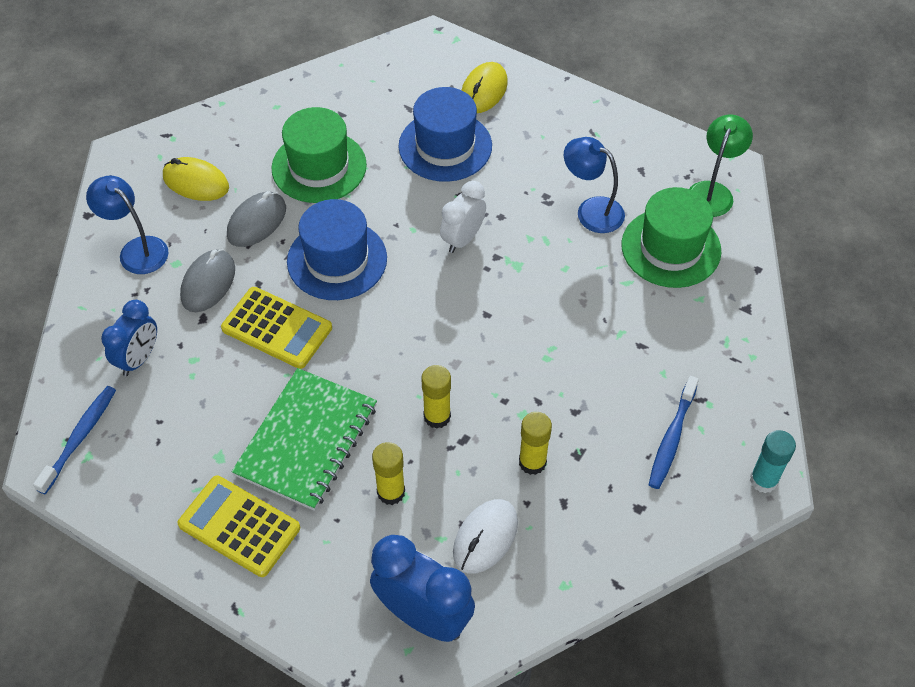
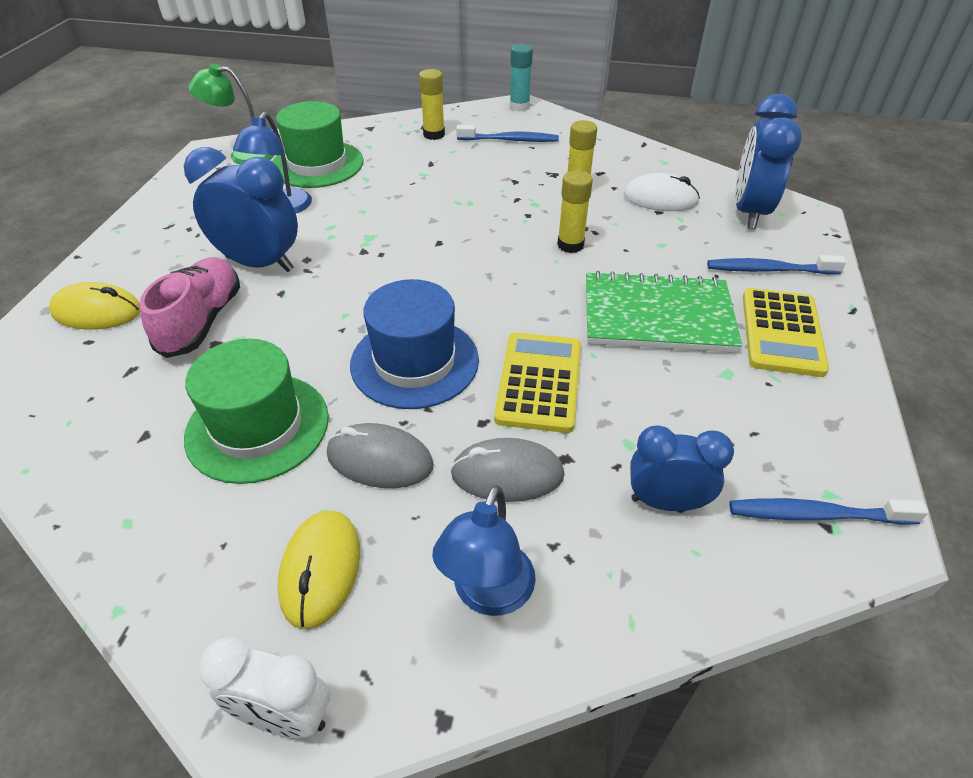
camera: 110 degrees left, 10 degrees down
yellow glue stick [372,442,405,505] -> yellow glue stick moved to [419,69,445,140]
blue hat [398,87,492,182] -> pink shoe [139,257,240,358]
white clock [440,181,486,253] -> white clock moved to [199,637,330,738]
none -> blue clock [184,147,298,272]
none -> blue toothbrush [707,255,846,274]

